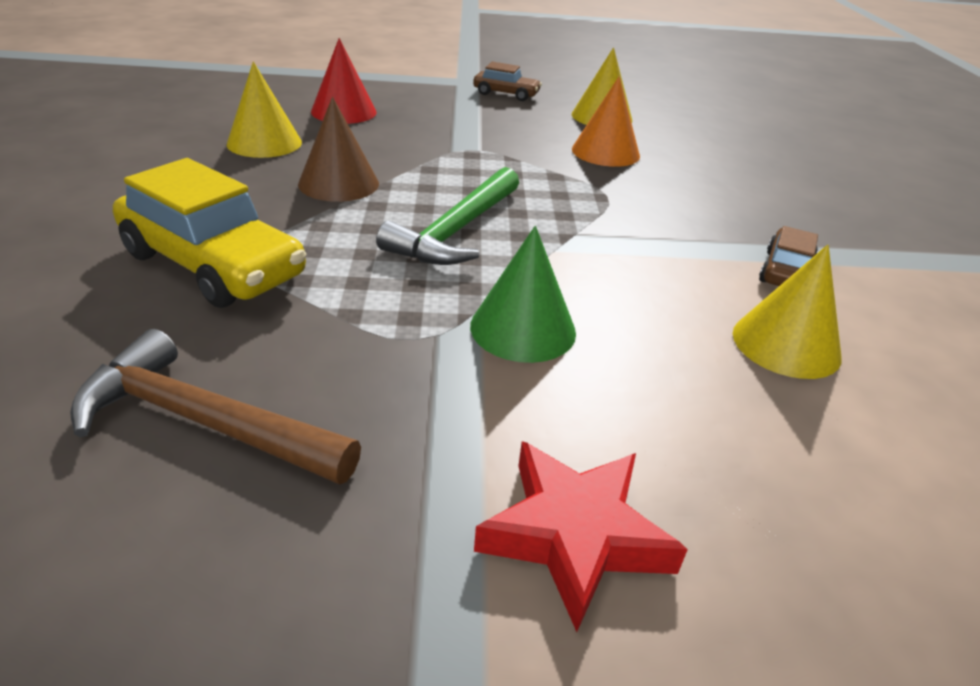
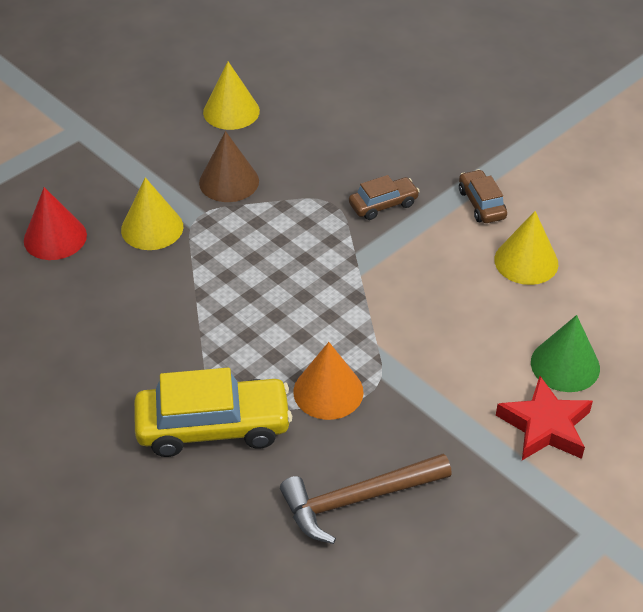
camera: 40 degrees left, 10 degrees up
yellow cone [227,62,302,158] -> yellow cone moved to [121,177,183,250]
brown cone [298,97,379,202] -> brown cone moved to [199,131,259,202]
green hammer [376,167,519,265] -> none
green cone [470,226,576,363] -> green cone moved to [531,315,600,392]
brown car [473,62,542,101] -> brown car moved to [349,175,420,220]
orange cone [572,76,640,167] -> orange cone moved to [293,342,363,420]

